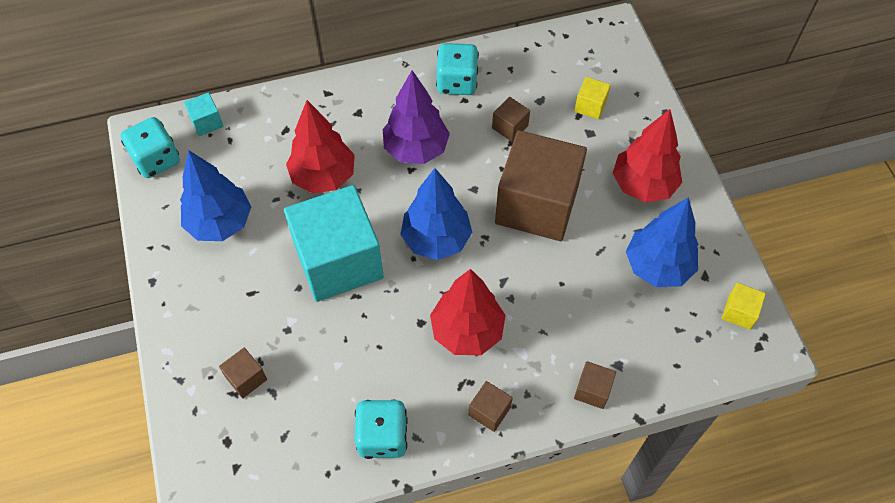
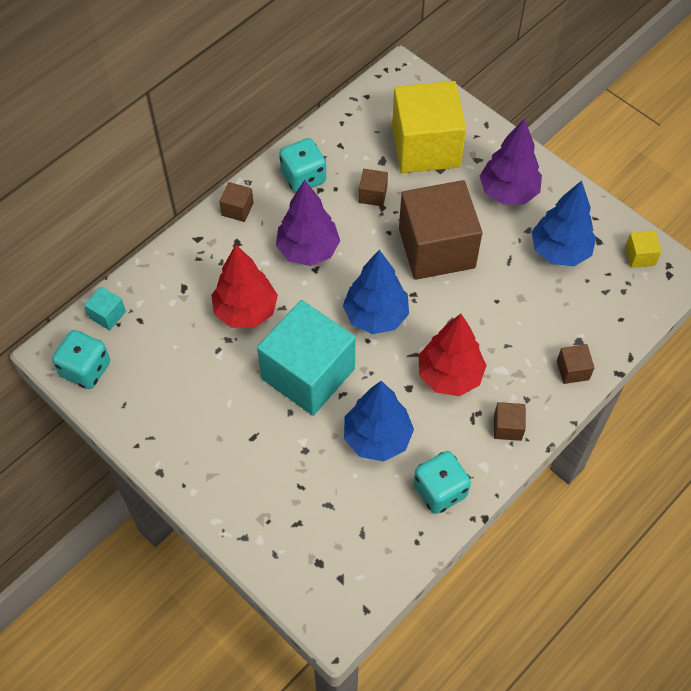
camera: 30 degrees left, 0 degrees up
blue tree [180,150,251,241] -> blue tree moved to [344,381,414,462]
brown cube [219,348,267,398] -> brown cube moved to [219,182,254,222]
yellow cube [574,77,611,119] -> yellow cube [392,81,466,173], size x2.50
red tree [613,109,682,203] -> purple tree [480,118,542,205]

